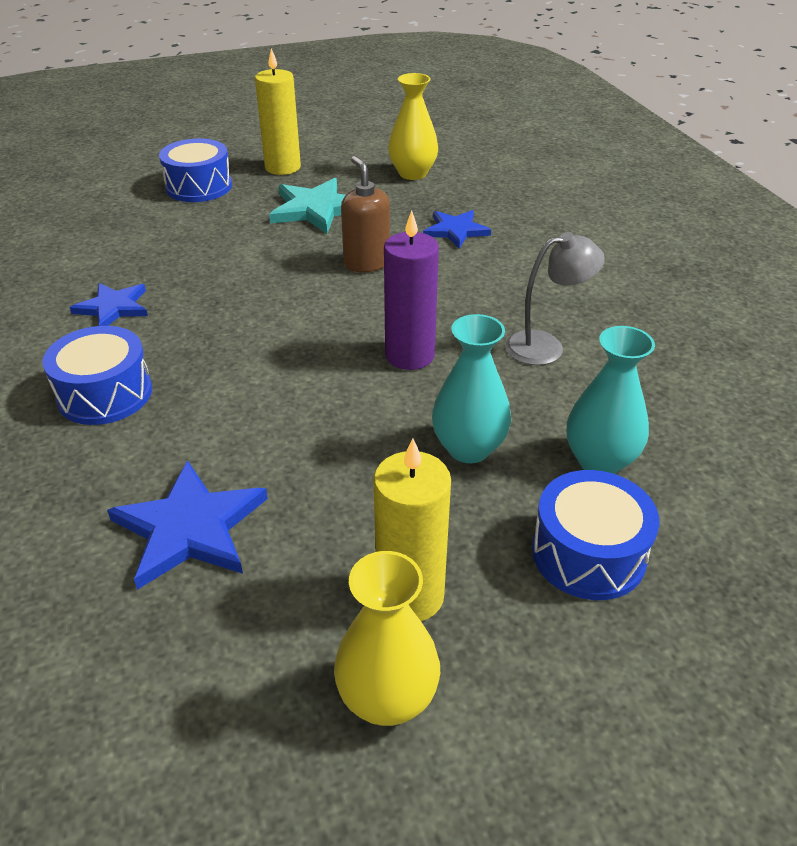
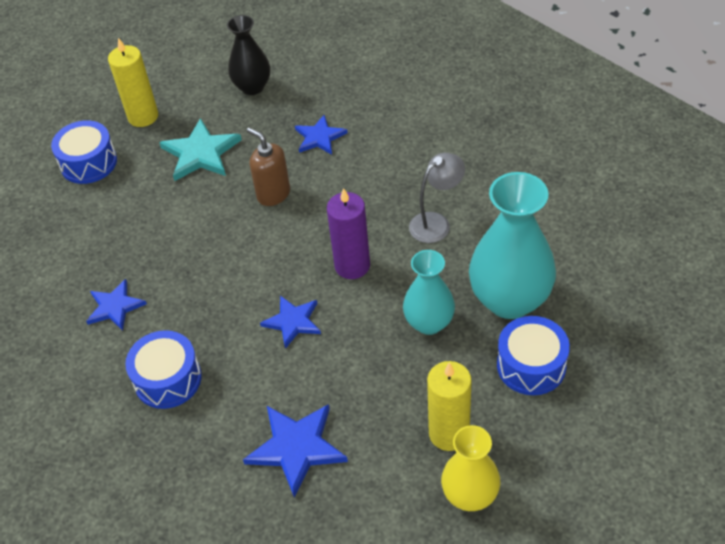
camera: 20 degrees left, 10 degrees up
yellow vase [388,73,438,180] -> black vase [227,15,270,95]
turquoise vase [567,326,655,474] -> turquoise vase [469,172,556,319], size x1.65
none -> blue star [260,295,321,349]

